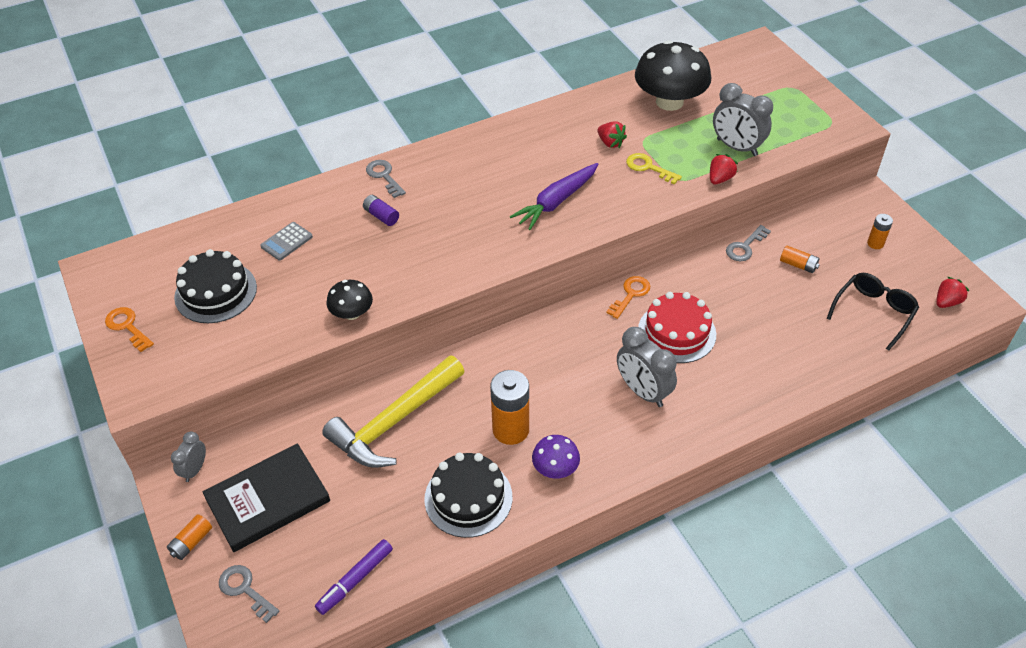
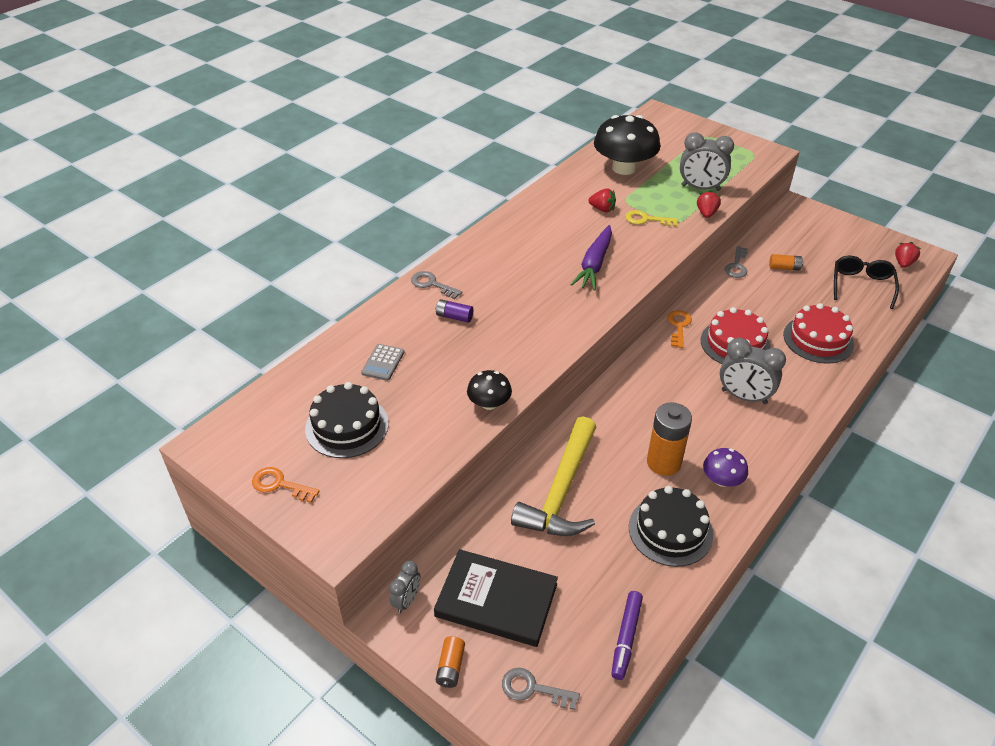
camera: 25 degrees left, 5 degrees down
grey clock [171,431,206,482] -> grey clock turned 150 degrees counterclockwise [390,561,420,613]
black book [202,443,330,552] -> black book turned 75 degrees clockwise [434,549,558,647]
orange battery [867,214,893,249] -> none
none -> red cake [783,303,854,364]

